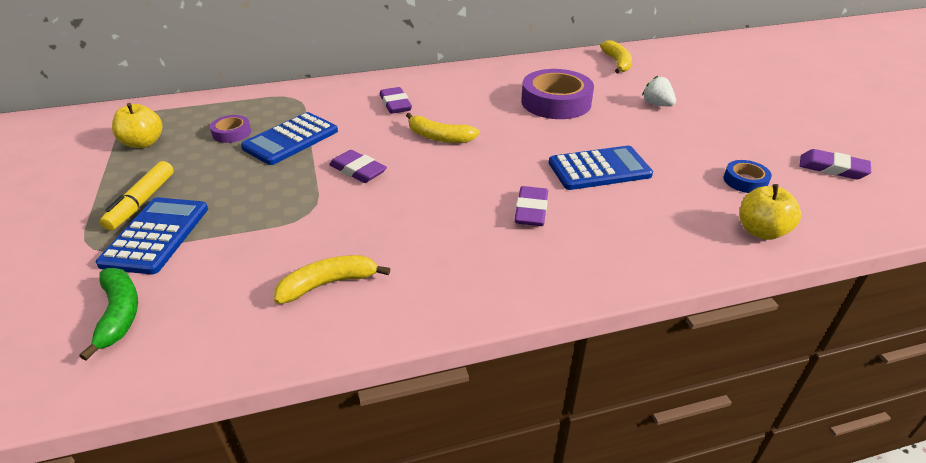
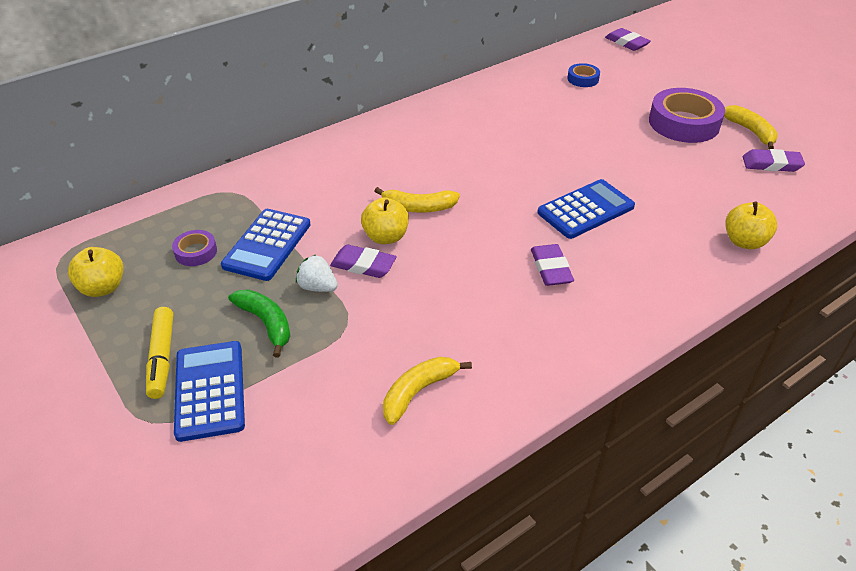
camera: 20 degrees left, 5 degrees up
green banana [79,268,138,360] -> green banana moved to [228,289,291,358]
purple eraser [379,87,412,114] -> purple eraser moved to [605,28,651,51]
purple tape [521,69,594,119] -> purple tape moved to [649,88,725,143]
yellow banana [600,40,632,73] -> yellow banana moved to [724,105,778,150]
white strawberry [642,76,676,107] -> white strawberry moved to [296,255,338,292]
blue tape [724,160,772,193] -> blue tape moved to [567,63,600,87]
none -> yellow apple [361,197,409,244]

